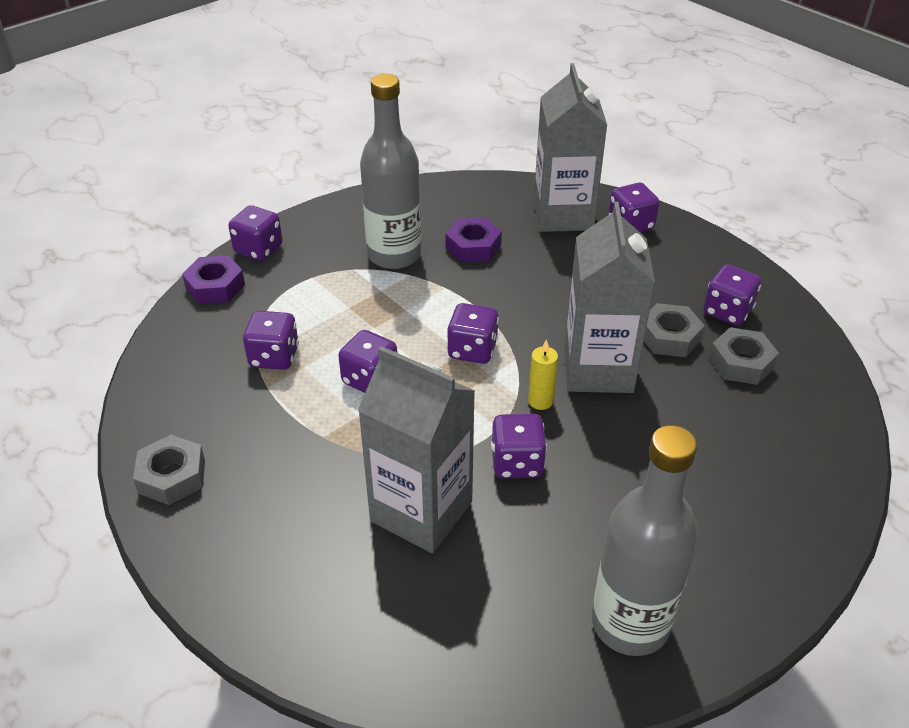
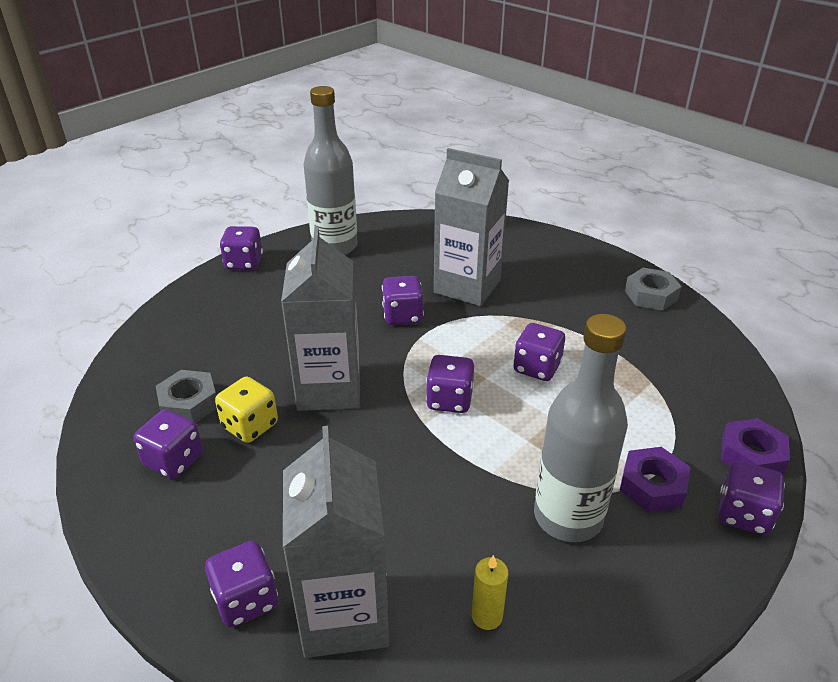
camera: 175 degrees right, 5 degrees down
purple dice [243,311,299,370] -> purple dice moved to [220,226,263,270]
purple nut [445,218,502,263] -> purple nut moved to [620,447,690,512]
yellow candle [528,339,558,410] -> yellow candle moved to [472,555,508,630]
grey nut [644,303,705,357] -> yellow dice [215,376,278,443]

